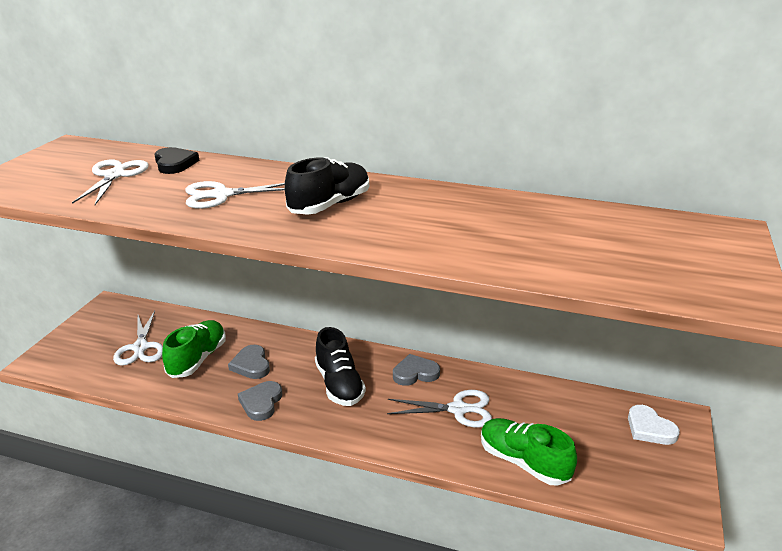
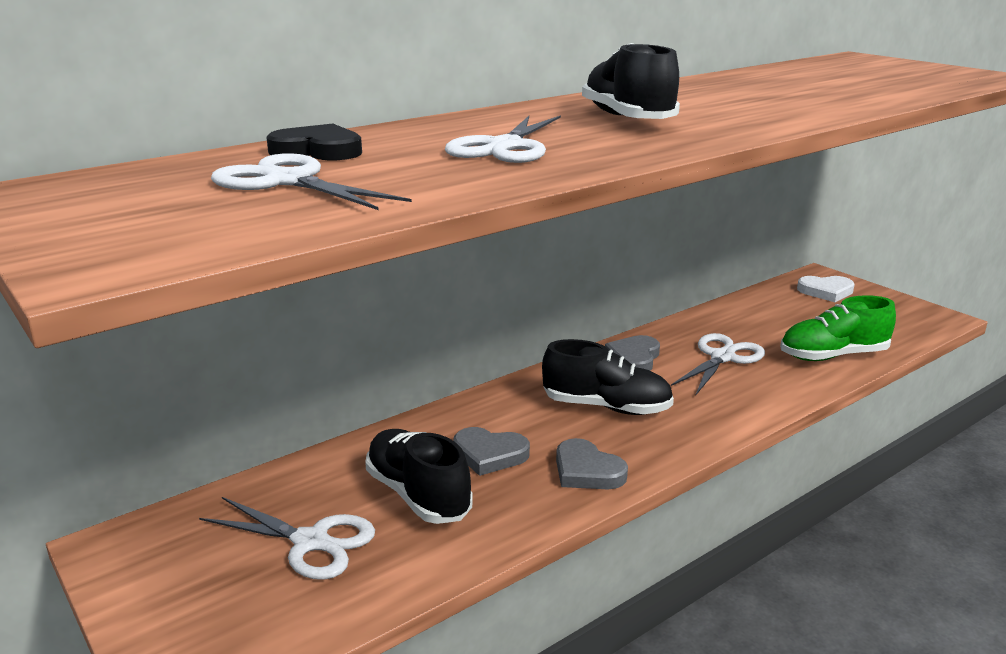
camera: 55 degrees left, 5 degrees down
green shoe [162,320,226,378] -> black shoe [365,429,473,524]

